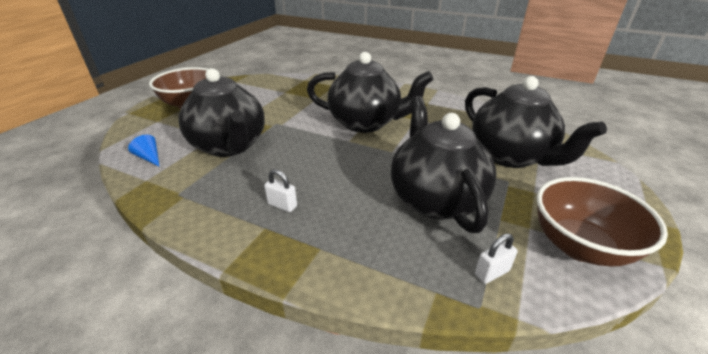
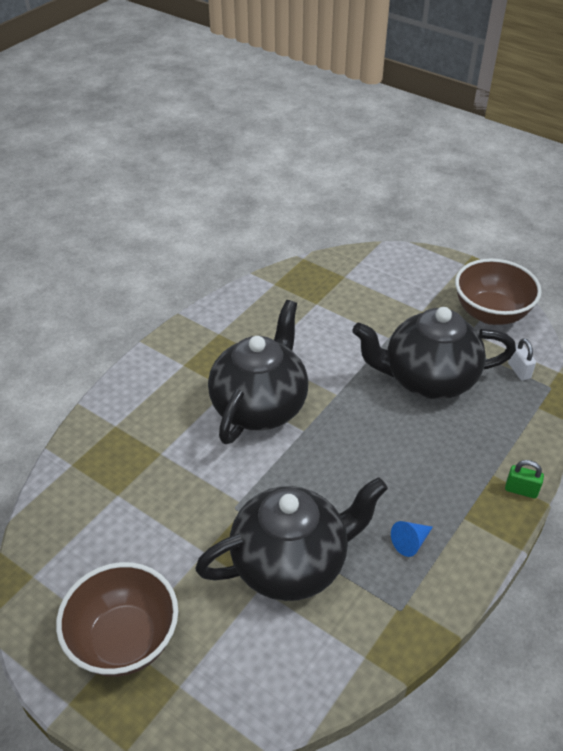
camera: 80 degrees left, 10 degrees up
blue cone [128,135,160,167] -> blue cone moved to [391,521,433,557]
white padlock [264,169,297,212] -> none
black teapot [465,76,607,168] -> none
none -> green padlock [505,460,544,498]

